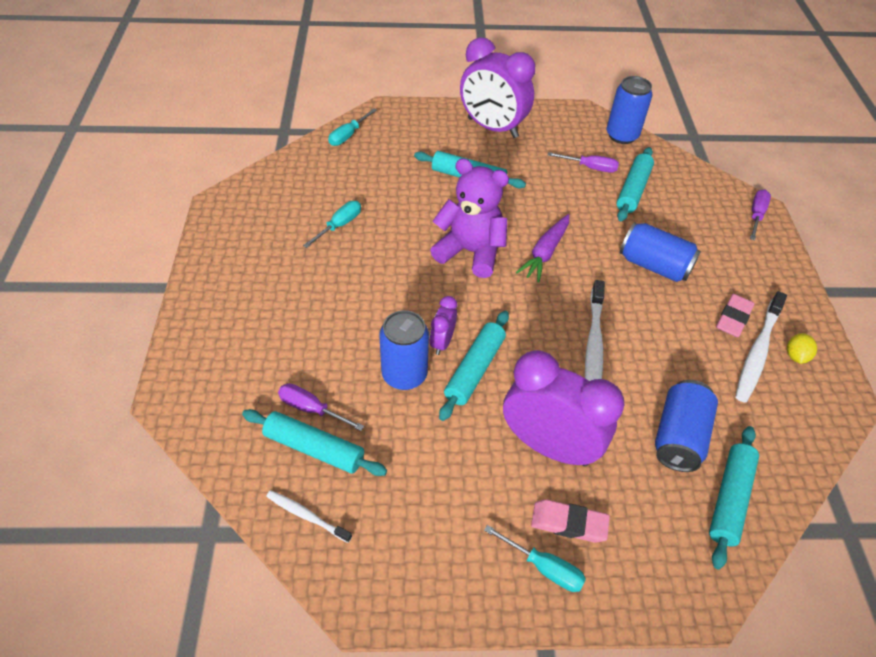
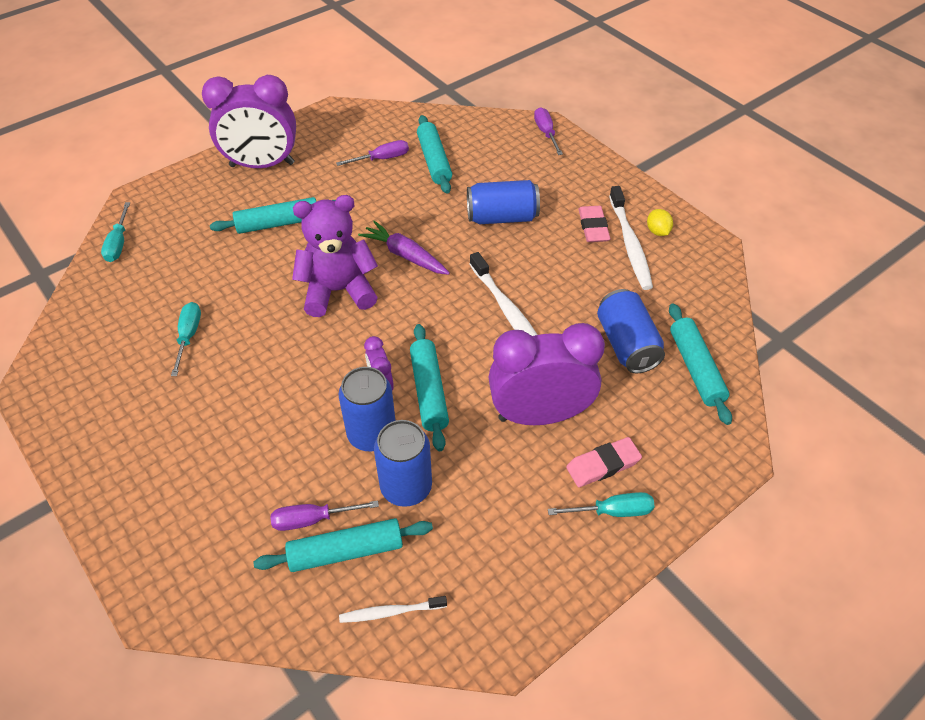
camera: 35 degrees left, 0 degrees up
purple carrot [516,214,569,283] -> purple carrot turned 135 degrees clockwise [358,221,450,275]
blue can [606,76,652,144] -> blue can moved to [374,420,432,507]

